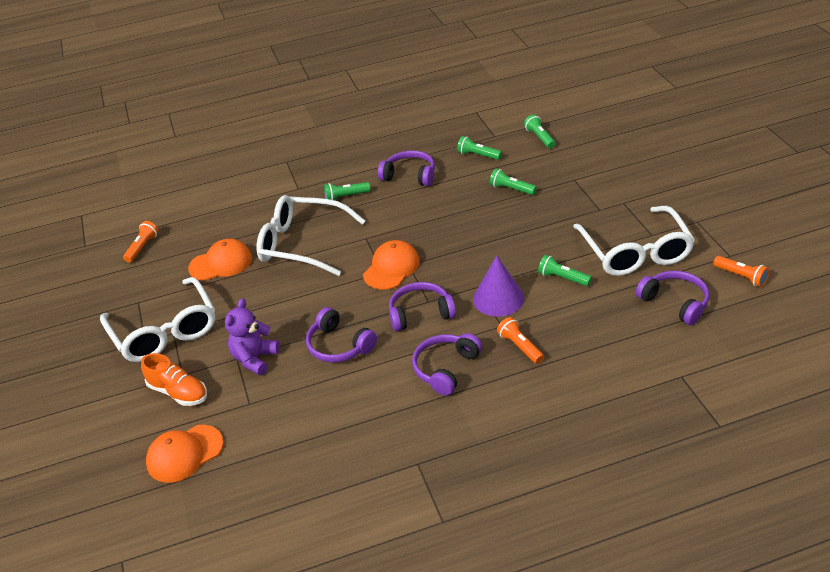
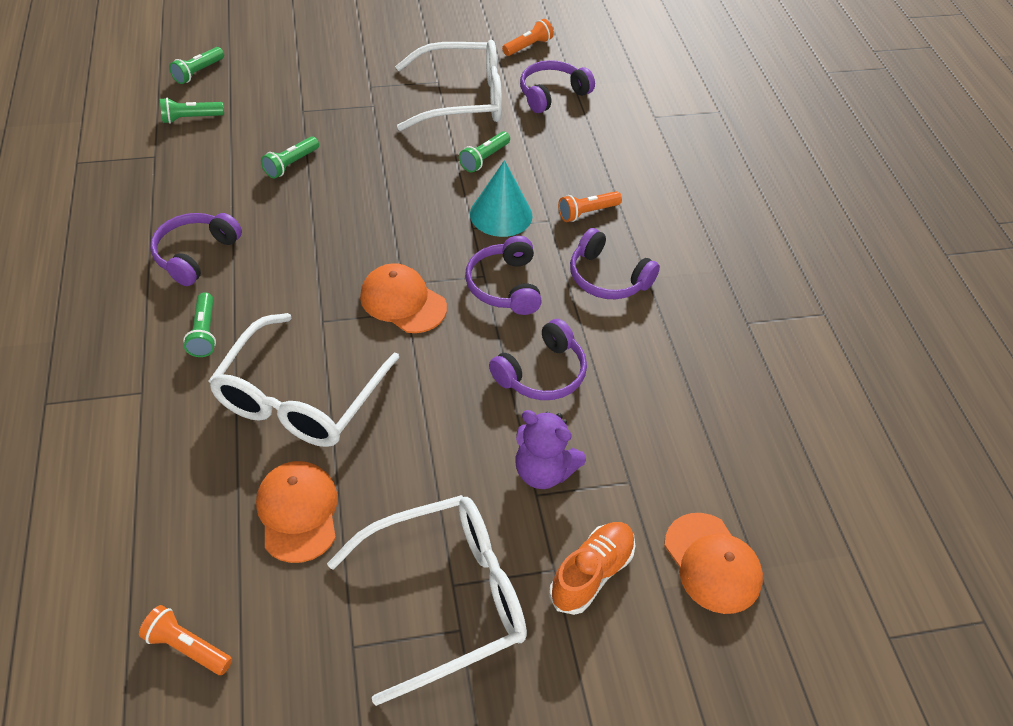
camera: 90 degrees left, 10 degrees up
green flashlight [457,136,502,160] -> green flashlight moved to [169,47,224,84]
purple cone [473,256,524,317] -> turquoise cone [470,160,533,237]

